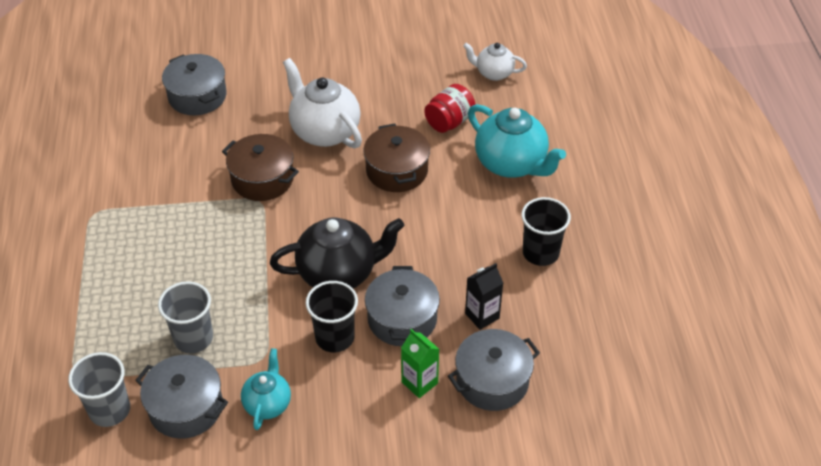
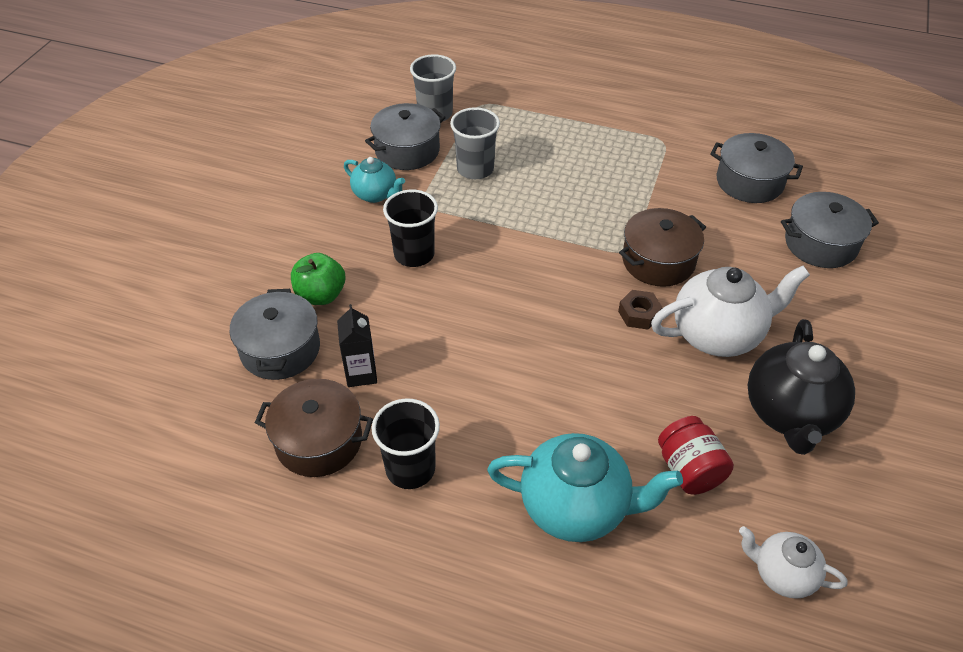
camera: 115 degrees right, 0 degrees up
black teapot [270,217,404,289] -> black teapot moved to [748,319,855,455]
brown pot [363,123,430,192] -> brown pot moved to [255,379,373,477]
grey pot [365,266,440,346] -> grey pot moved to [710,133,803,203]
green carton [401,329,439,398] -> green apple [291,253,345,305]
white teapot [463,43,527,81] -> white teapot turned 105 degrees counterclockwise [739,526,848,599]
turquoise teapot [468,104,566,178] -> turquoise teapot turned 150 degrees counterclockwise [487,433,683,542]
none -> brown nut [618,290,663,330]

